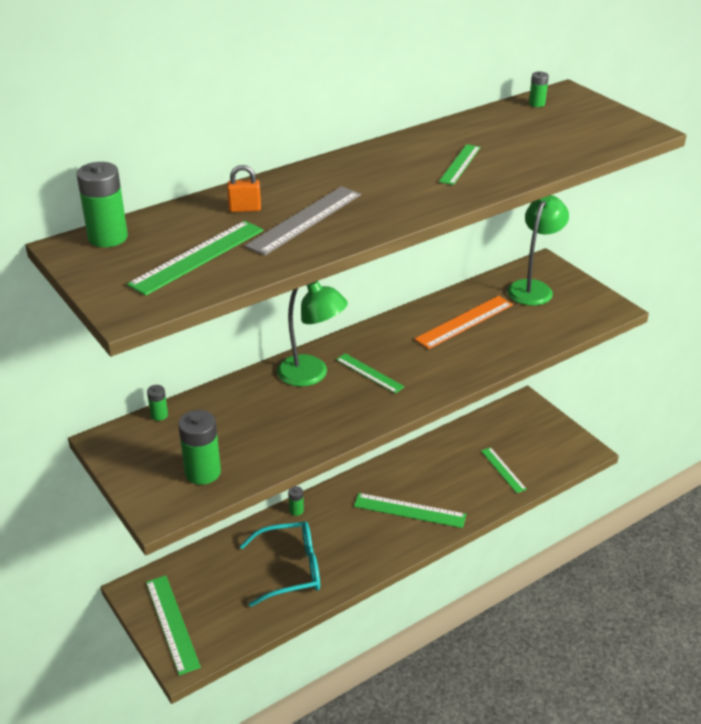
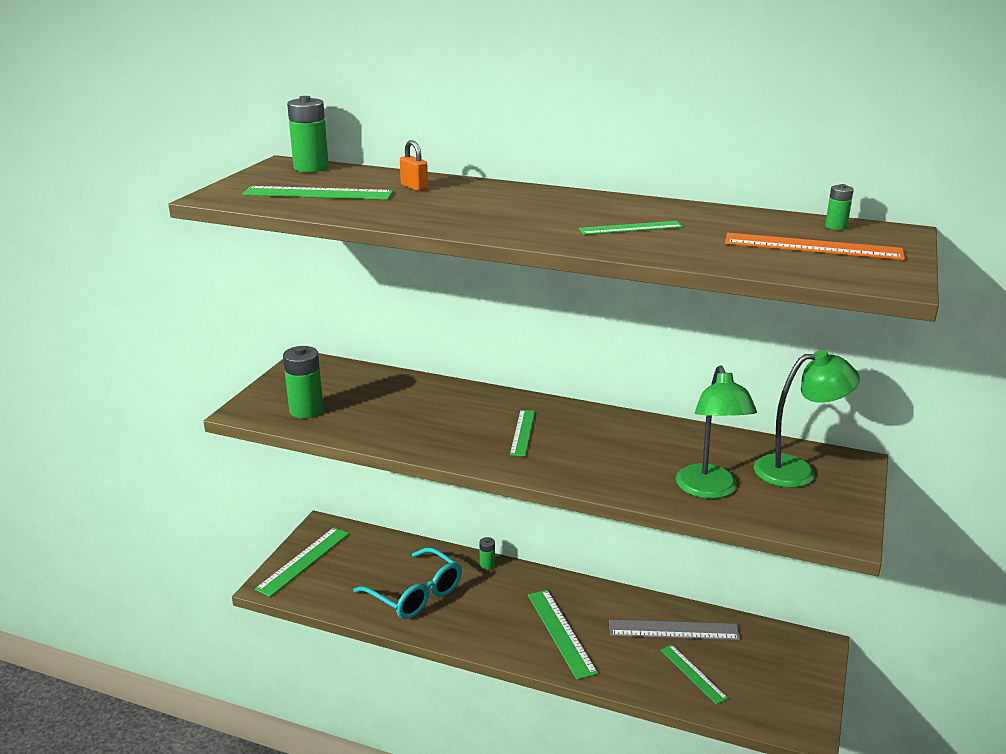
camera: 55 degrees right, 10 degrees down
green battery [147,385,168,421] -> none
grey ruler [245,186,361,256] -> grey ruler moved to [609,620,740,640]
green lamp [277,281,348,387] -> green lamp moved to [676,365,757,499]
orange ruler [414,296,513,349] -> orange ruler moved to [725,233,905,260]
green ruler [481,447,527,493] -> green ruler turned 60 degrees counterclockwise [661,645,728,705]

